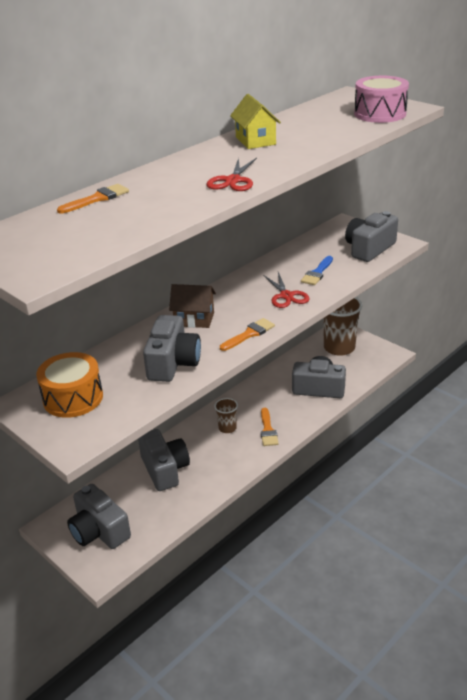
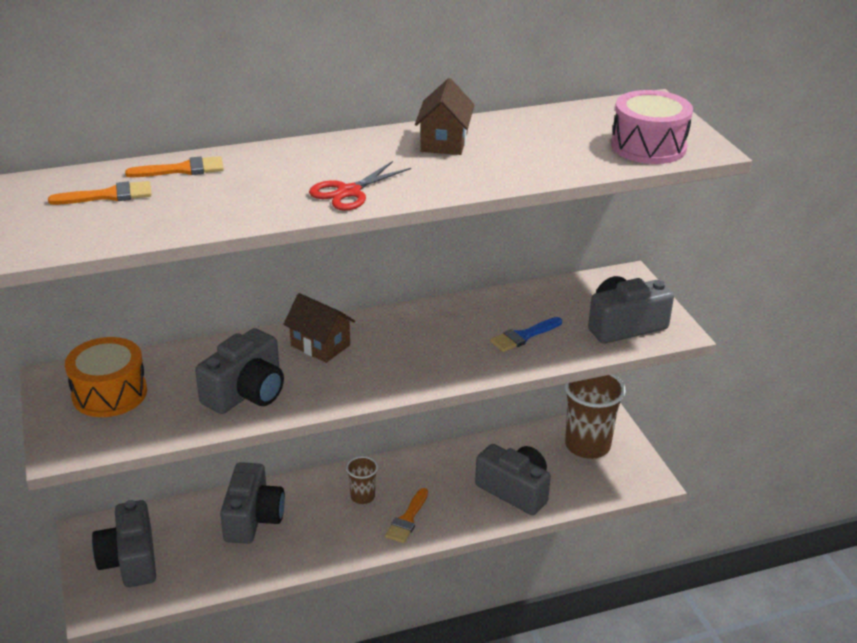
camera: 25 degrees right, 0 degrees up
orange brush [220,318,275,351] -> orange brush moved to [48,181,152,205]
yellow house [230,94,281,149] -> brown house [415,78,475,155]
red scissors [263,272,309,308] -> none

